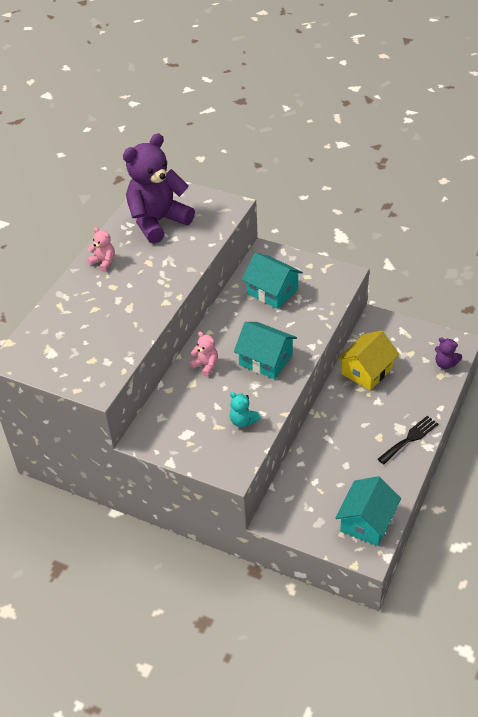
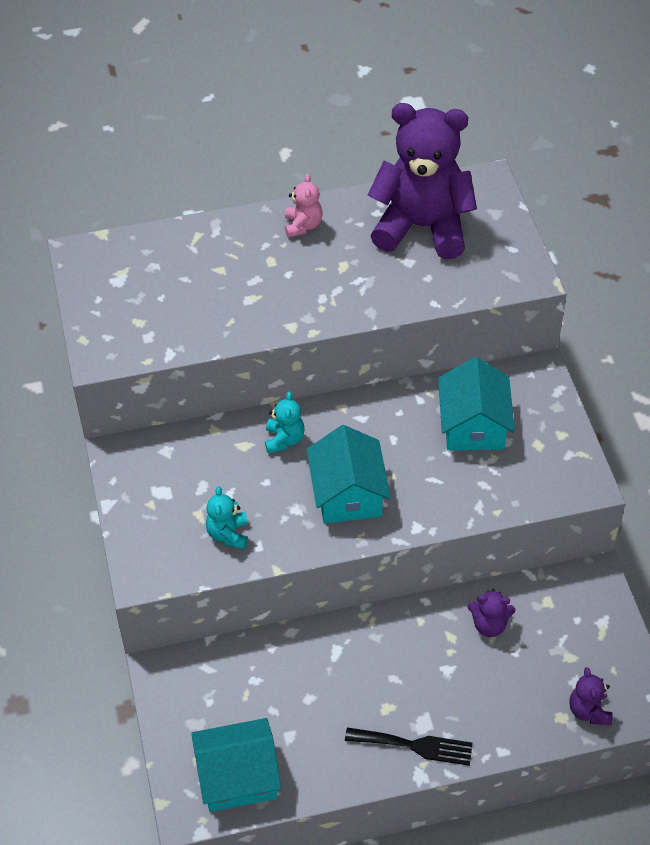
camera: 50 degrees right, 5 degrees up
pink teddy bear [189,332,218,377] -> turquoise teddy bear [265,391,305,453]
yellow house [337,330,399,390] -> purple teddy bear [468,589,515,637]

